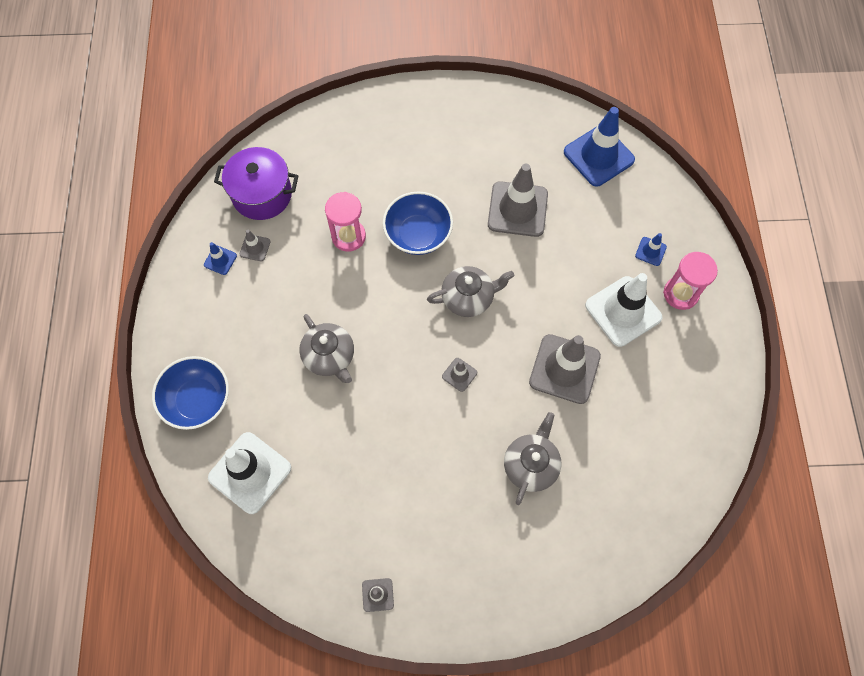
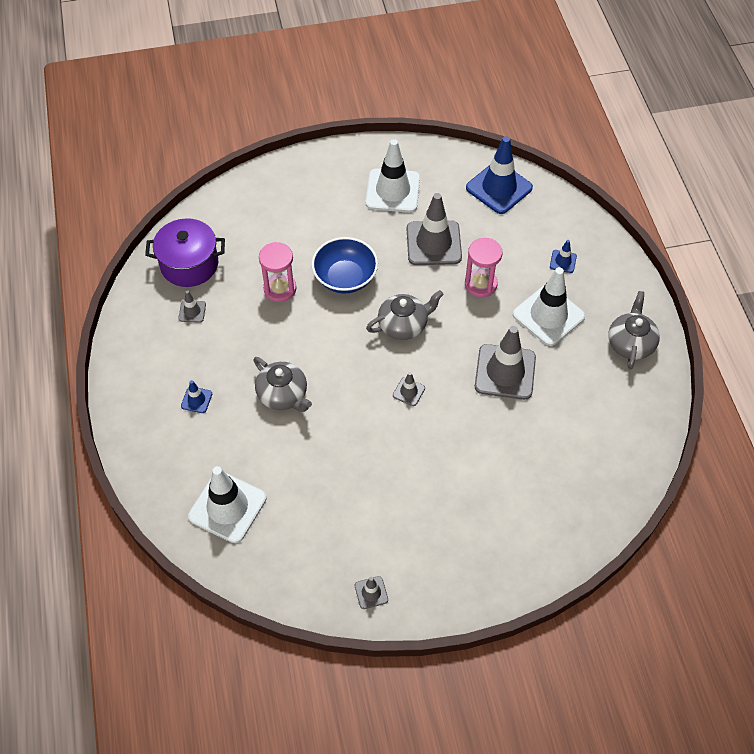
camera: 10 degrees left, 10 degrees down
blue bowl [152,356,229,430] -> none
blue traffic cone [204,242,237,275] -> blue traffic cone moved to [181,380,212,413]
grey teapot [504,412,561,505] -> grey teapot moved to [608,291,660,370]
pink hourglass [663,252,718,310] -> pink hourglass moved to [465,238,502,297]
none -> white traffic cone [366,139,420,212]

